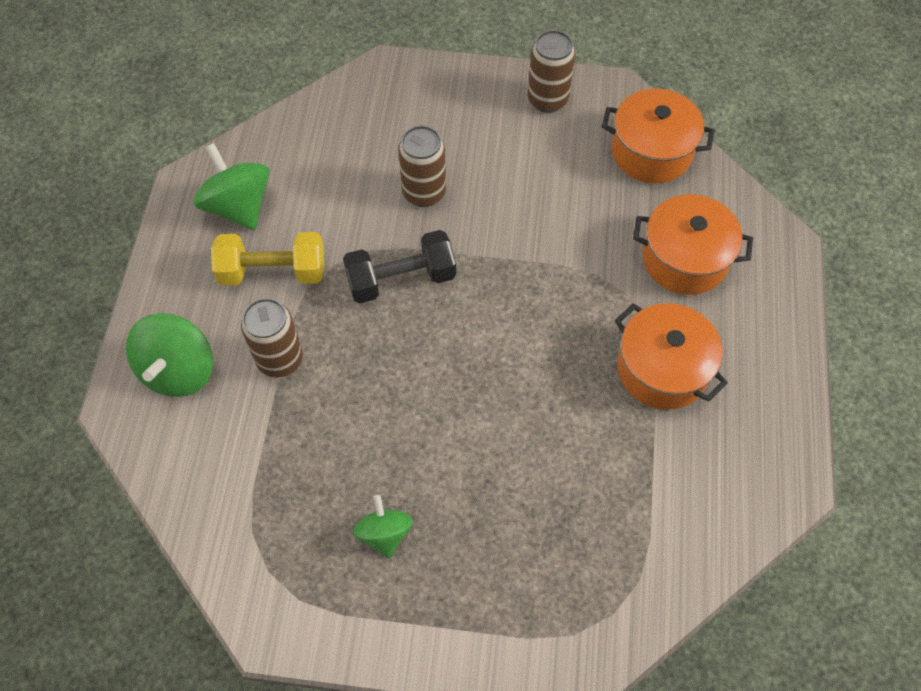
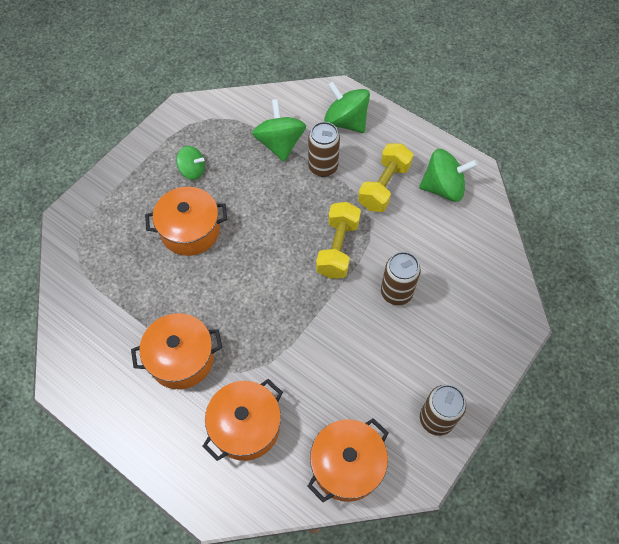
camera: 120 degrees right, 0 degrees up
black dumbbell [343,230,456,303] -> yellow dumbbell [316,202,361,279]
none -> orange pot [145,187,227,256]
none -> green spinning top [252,99,306,162]

